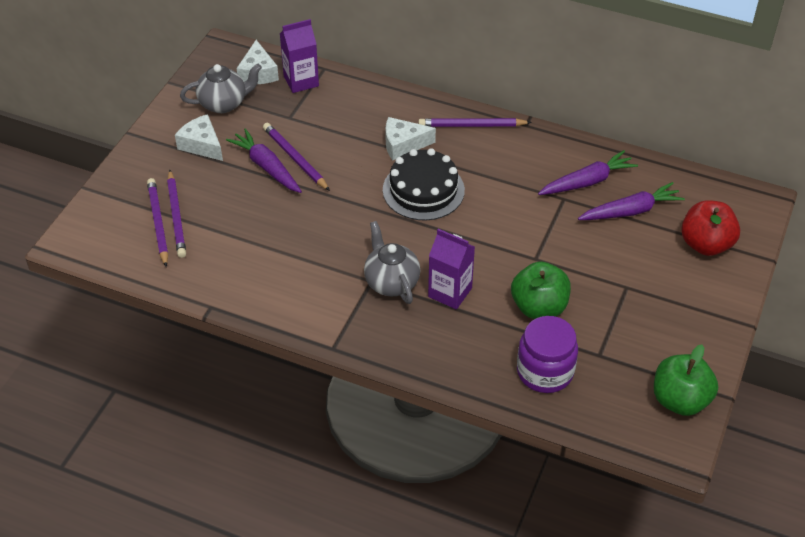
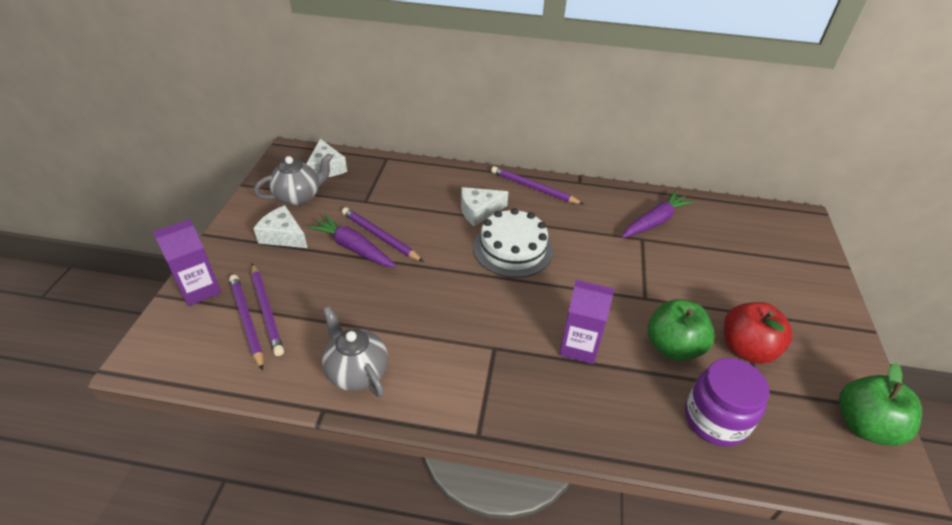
camera: 15 degrees left, 5 degrees down
purple carton [280,19,319,93] -> purple carton moved to [153,219,221,306]
grey teapot [364,221,420,304] -> grey teapot moved to [322,306,388,398]
black cake [383,148,465,220] -> white cake [473,208,553,278]
purple pencil [419,118,532,127] -> purple pencil turned 45 degrees clockwise [491,166,583,204]
purple carrot [578,182,685,220] -> none
red apple [681,200,740,256] -> red apple moved to [724,302,792,364]

